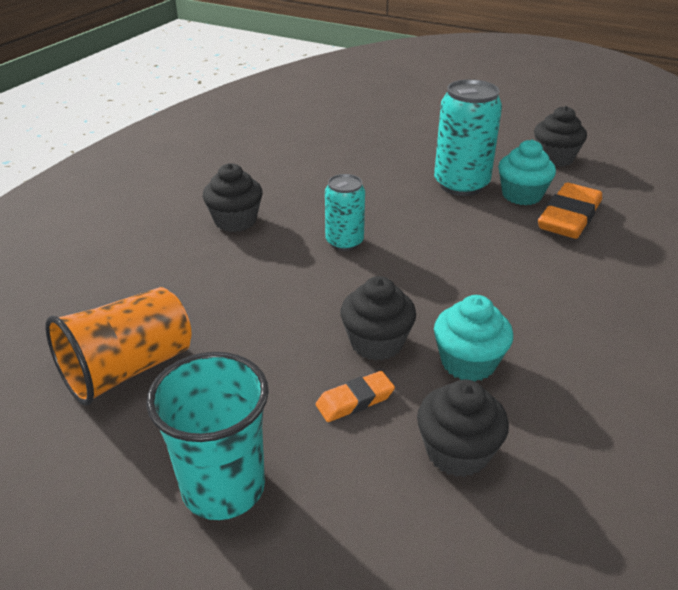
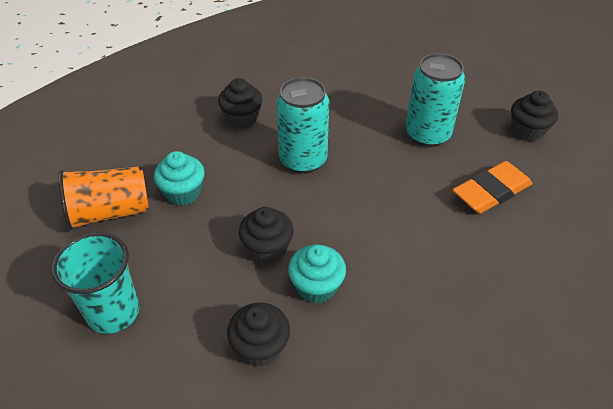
camera: 25 degrees right, 10 degrees up
orange eraser [316,371,395,422] -> none
turquoise can [325,174,365,251] -> turquoise can [276,77,329,174], size x1.65
turquoise cupcake [498,140,556,205] -> turquoise cupcake moved to [154,151,205,205]

